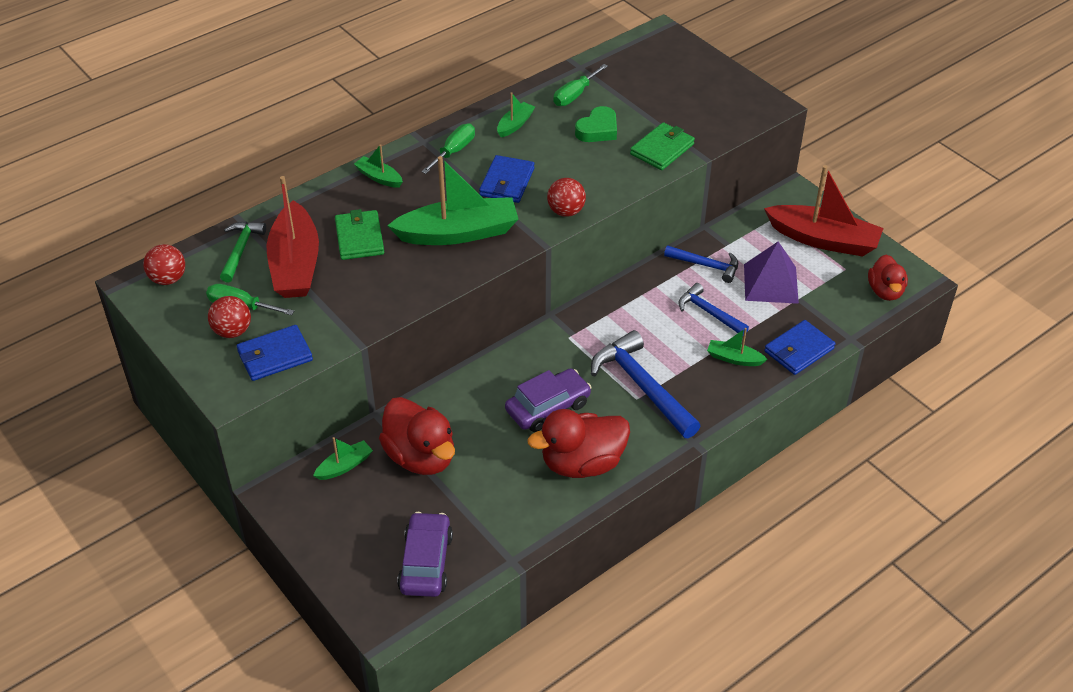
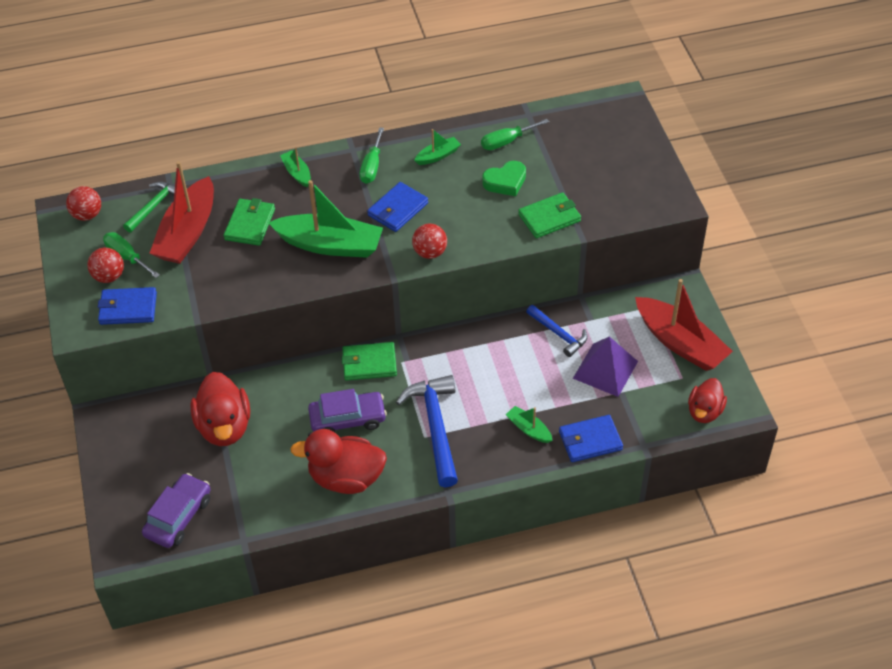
camera: 25 degrees right, 5 degrees up
green boat [313,437,373,480] -> none
green screwdriver [421,124,475,174] -> green screwdriver turned 135 degrees clockwise [360,127,384,184]
blue hammer [678,283,749,336] -> none
none -> green wallet [341,342,397,381]

